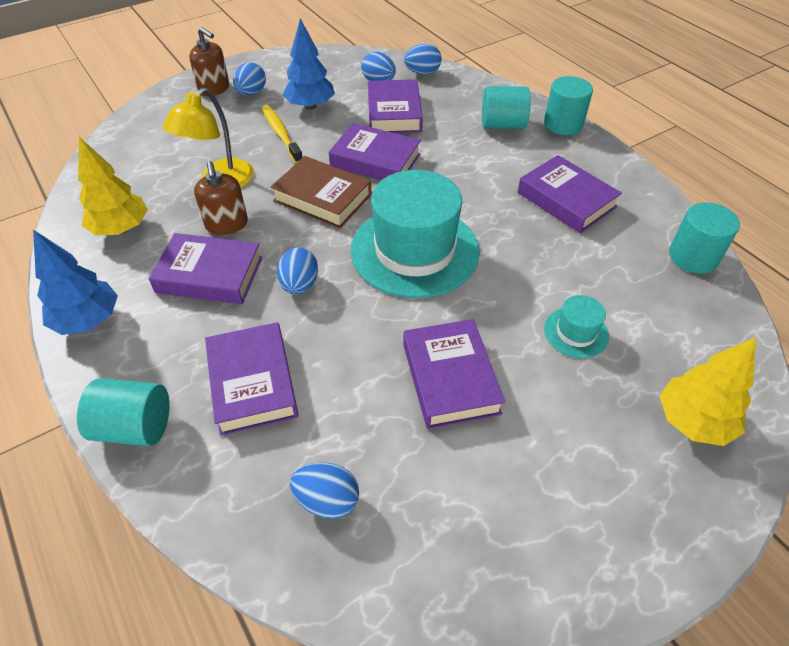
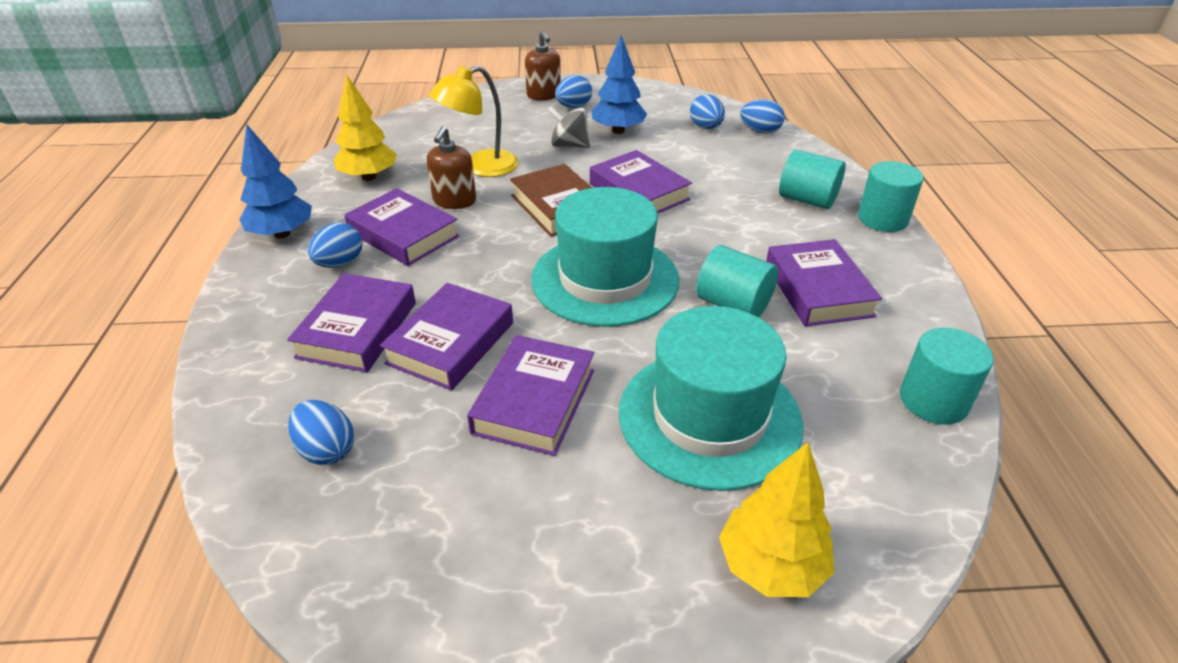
camera: 30 degrees right, 10 degrees down
turquoise cylinder [77,378,170,446] -> turquoise cylinder moved to [696,245,778,317]
yellow toothbrush [262,105,303,163] -> grey spinning top [547,106,590,148]
blue egg [277,247,318,294] -> blue egg moved to [308,222,362,268]
purple book [368,79,423,133] -> purple book moved to [380,283,513,390]
turquoise hat [544,295,609,358] -> turquoise hat [618,306,804,491], size x2.25

